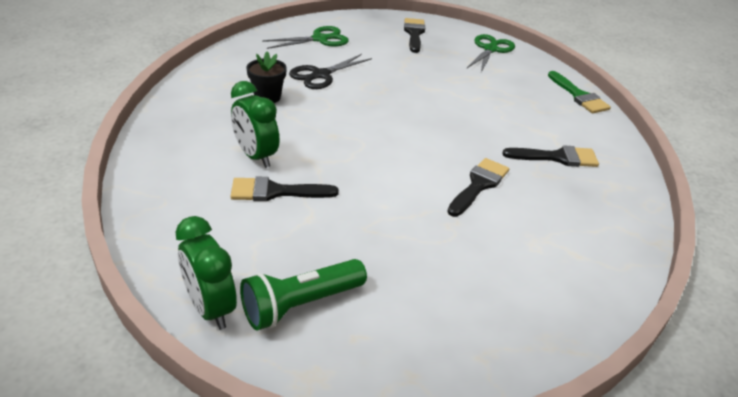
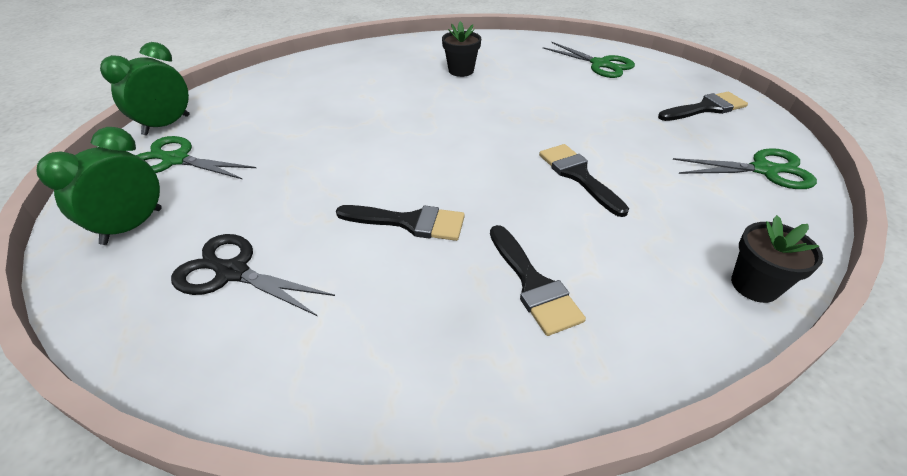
camera: 70 degrees right, 5 degrees up
black brush [230,177,339,201] -> black brush moved to [539,144,629,217]
green clock [231,81,280,168] -> green clock moved to [36,127,162,245]
green flashlight [240,259,367,330] -> green scissors [136,136,256,180]
black scissors [289,54,372,89] -> black scissors moved to [171,234,335,316]
green brush [548,71,611,113] -> black flower pot [731,215,823,303]

